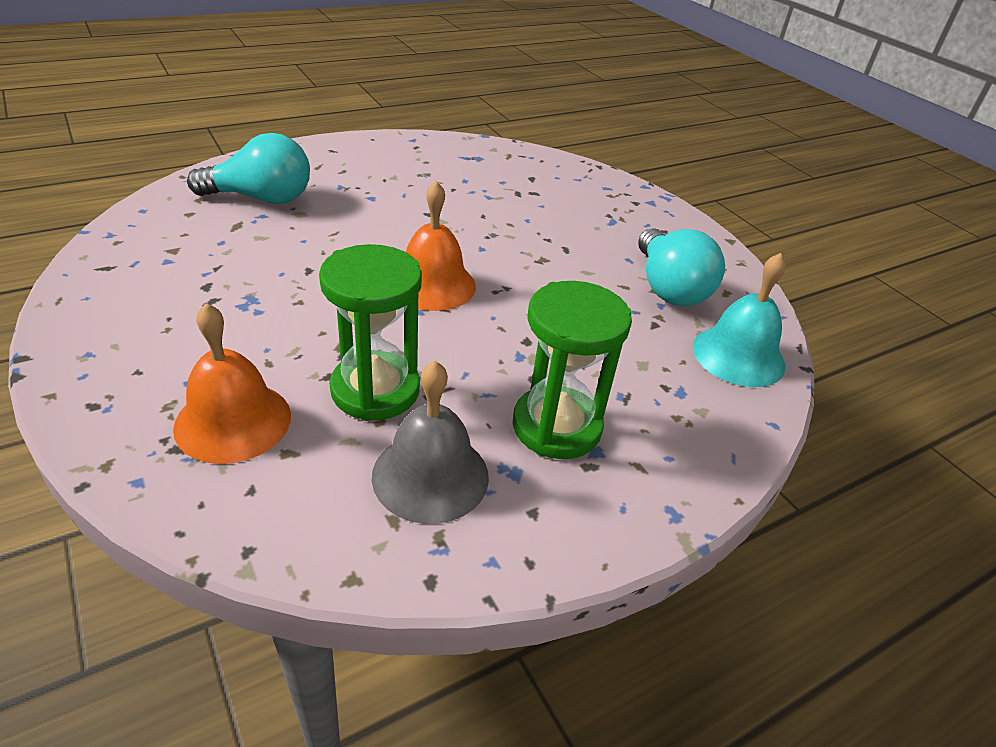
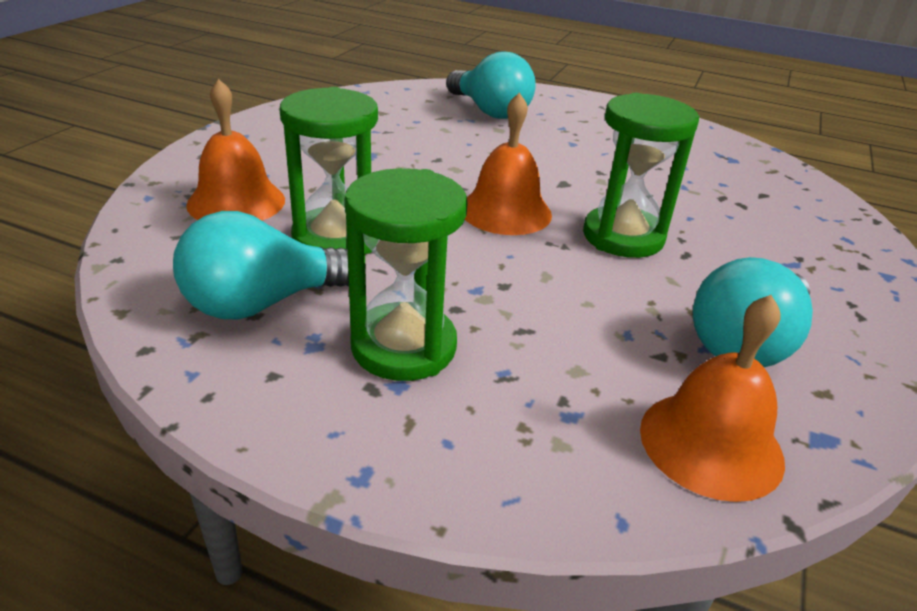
camera: 55 degrees right, 5 degrees down
grey bell [372,361,489,524] -> turquoise light bulb [173,211,366,320]
turquoise bell [693,253,786,387] -> orange bell [640,295,785,502]
none -> green hourglass [583,93,700,258]

